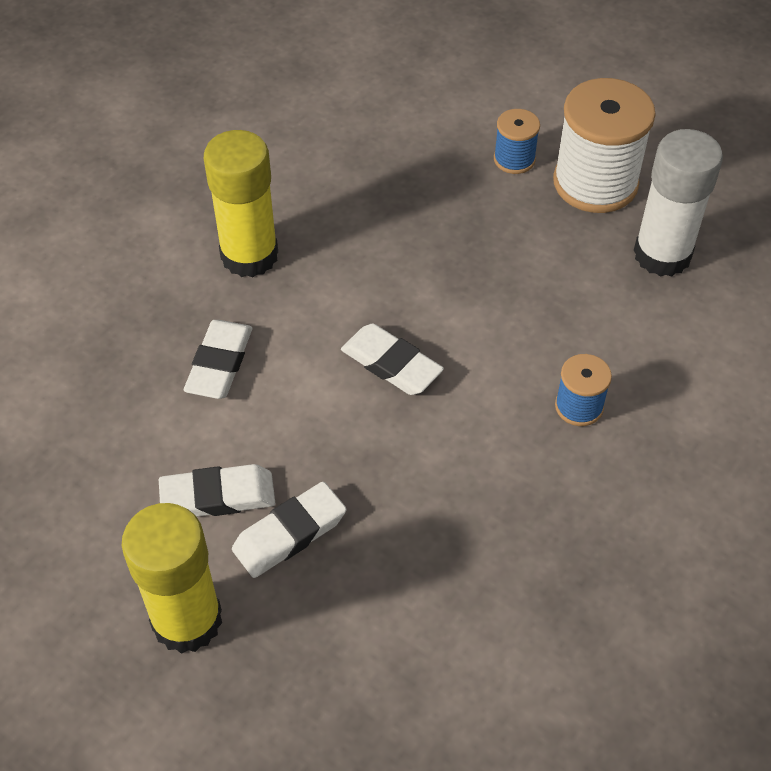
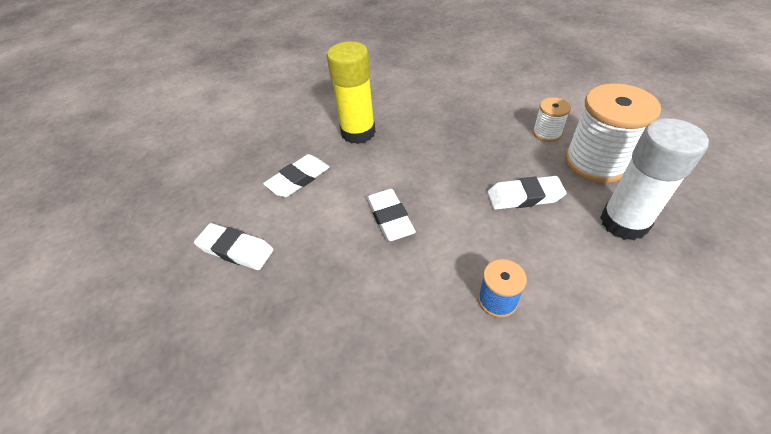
camera: 35 degrees right, 5 degrees down
yellow glue stick [122,503,222,654] -> none
white eraser [232,482,346,578] -> white eraser moved to [487,176,567,210]
blue spool [494,109,540,174] -> white spool [533,97,571,142]

